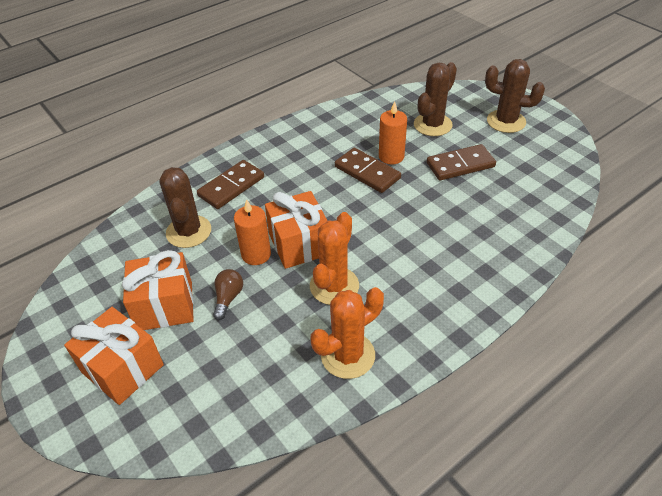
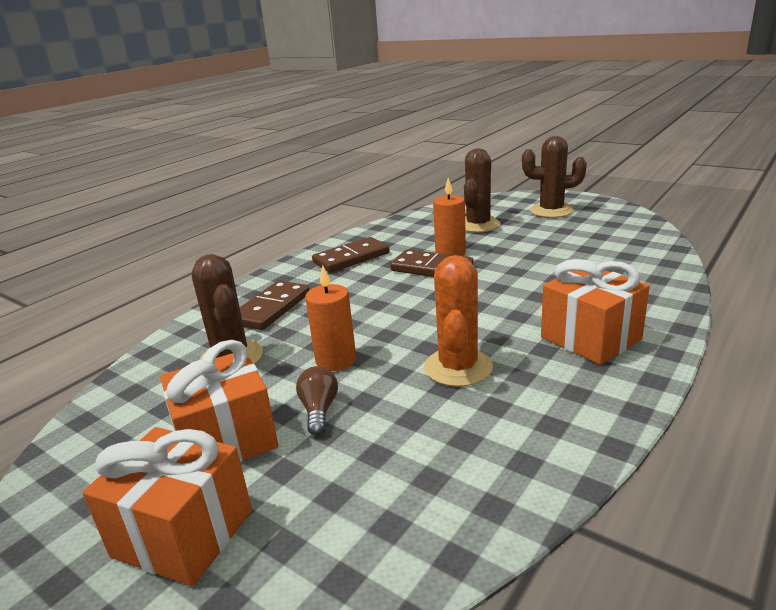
camera: 15 degrees left, 20 degrees down
orange gift [265,191,328,269] -> orange gift moved to [541,259,650,365]
orange cactus [311,287,384,379] -> none
brown domino [427,144,496,181] -> brown domino moved to [312,237,390,273]

